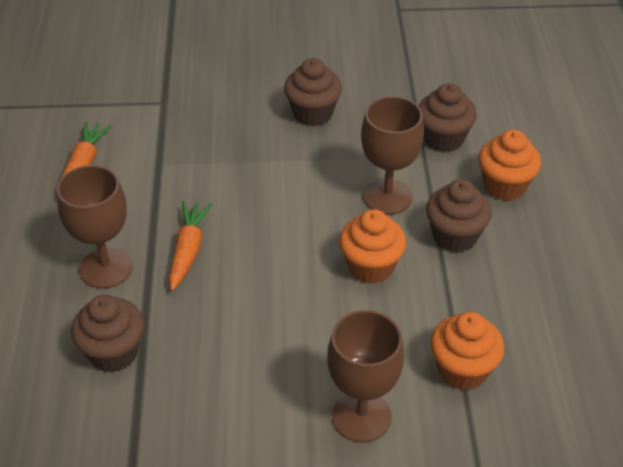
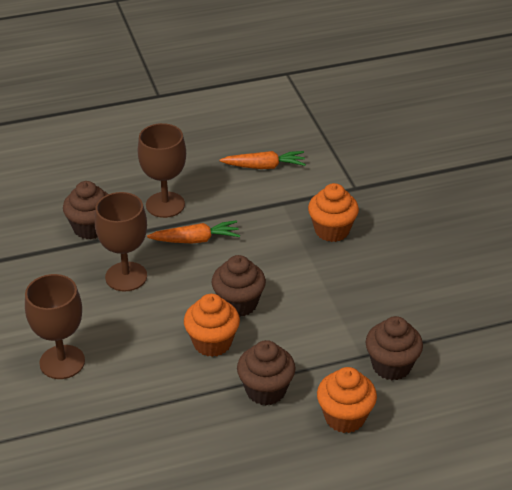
camera: 75 degrees right, 5 degrees down
brown cupcake [284,58,342,126] -> brown cupcake moved to [211,255,266,317]
brown goblet [361,96,424,215] -> brown goblet moved to [95,192,147,292]
orange cupcake [430,312,504,390] -> orange cupcake moved to [308,183,359,242]

